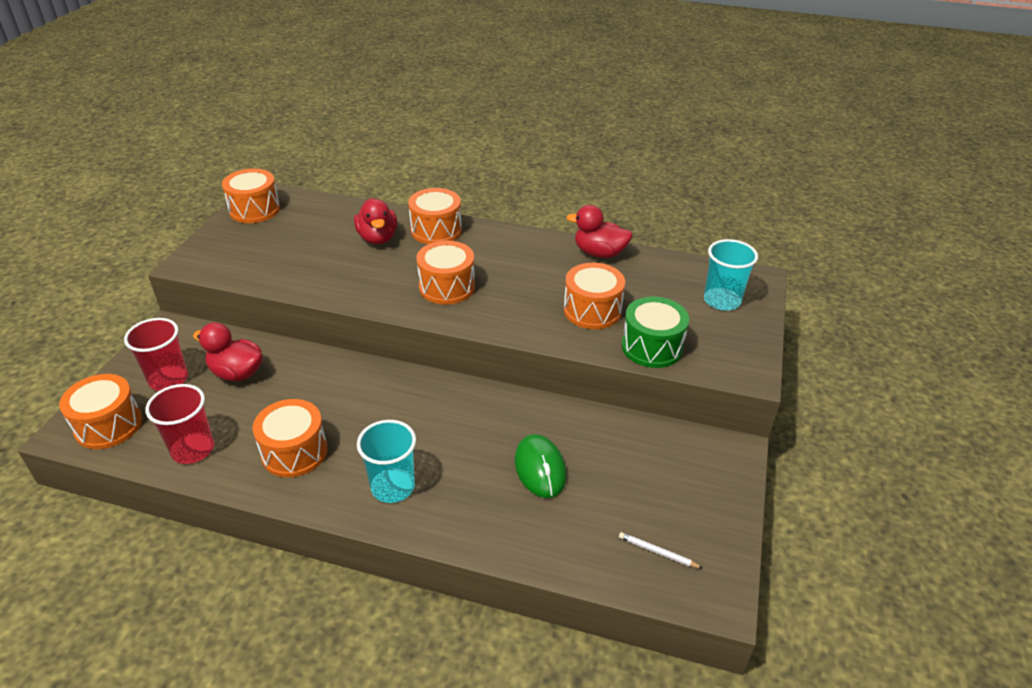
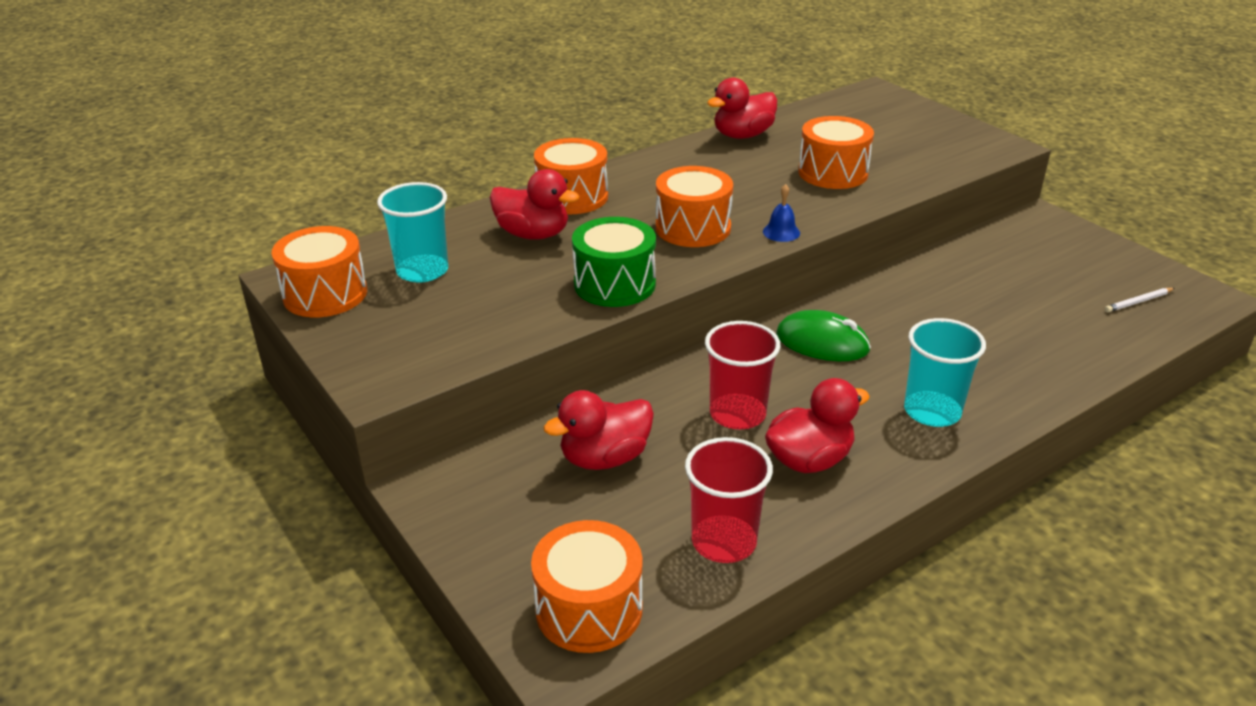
camera: 50 degrees left, 5 degrees down
red cup [124,318,188,391] -> red cup moved to [705,321,780,429]
orange drum [253,399,328,477] -> red duck [765,378,870,473]
green mouse [515,434,567,498] -> green mouse moved to [776,310,871,361]
green drum [622,297,689,368] -> green drum moved to [572,217,656,307]
turquoise cup [704,239,758,310] -> turquoise cup moved to [377,182,448,283]
none -> blue bell [763,184,800,242]

